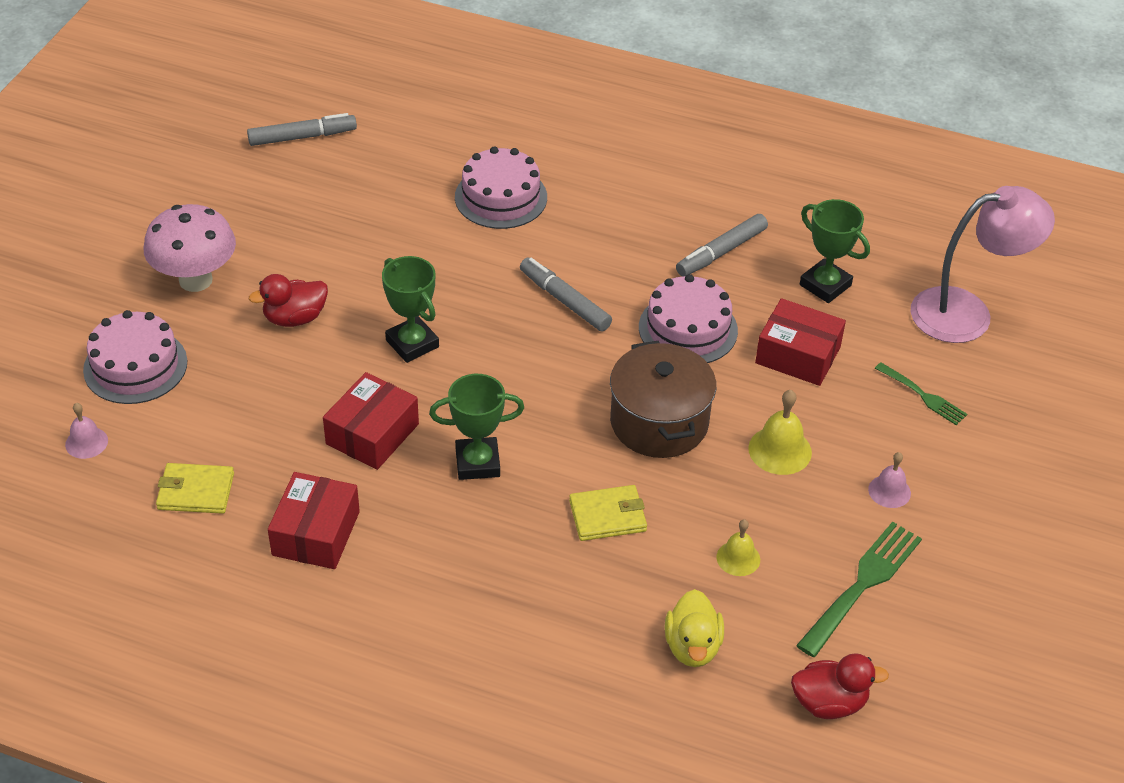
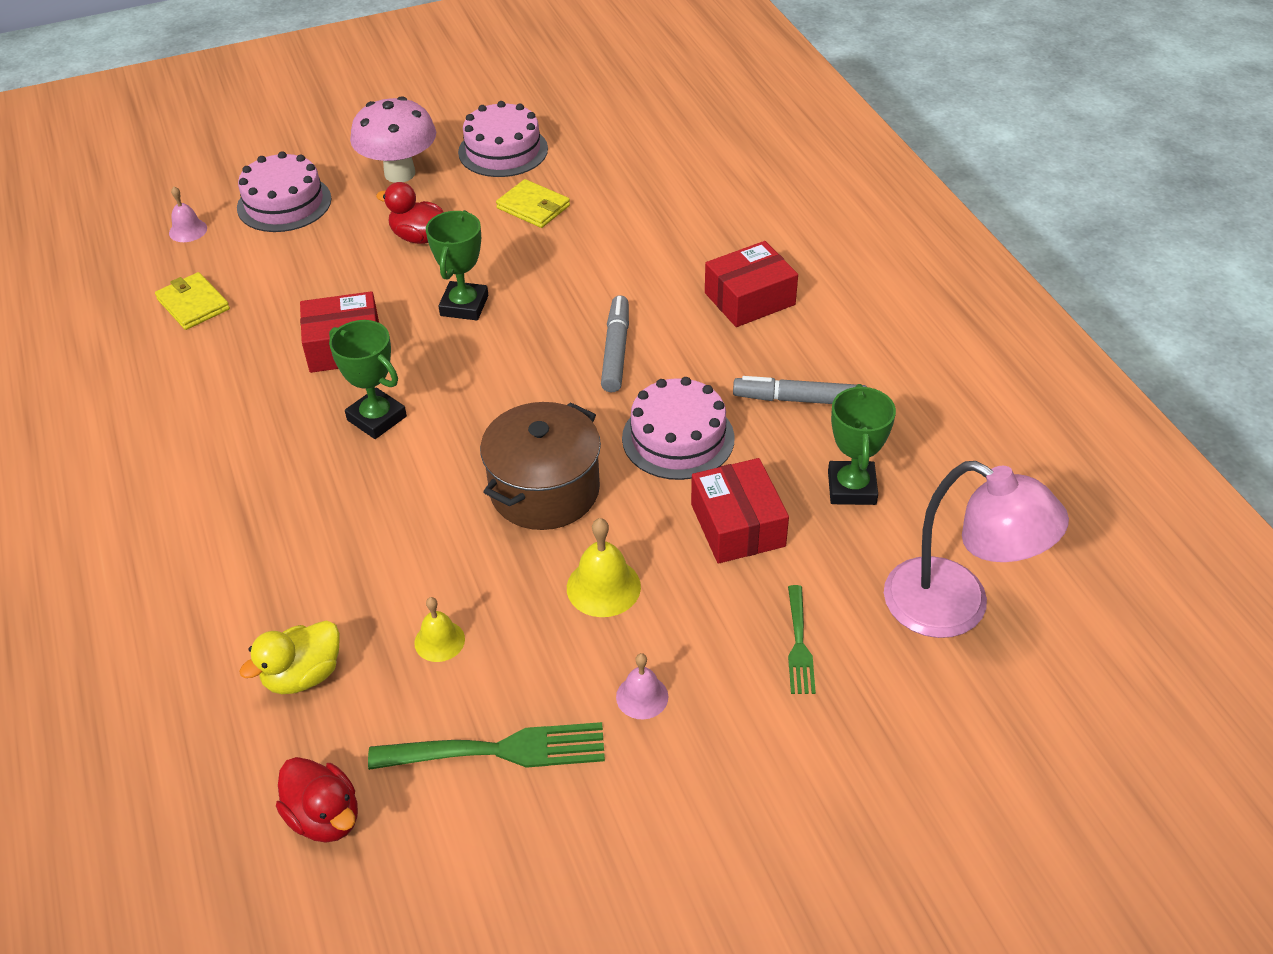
camera: 50 degrees right, 0 degrees up
grey marker [247,113,357,146] -> none
red box [268,472,360,569] -> red box moved to [705,241,798,327]
pink cake [455,146,547,229] -> pink cake moved to [458,101,548,177]
yellow wallet [569,485,647,541] -> yellow wallet moved to [496,179,570,228]

